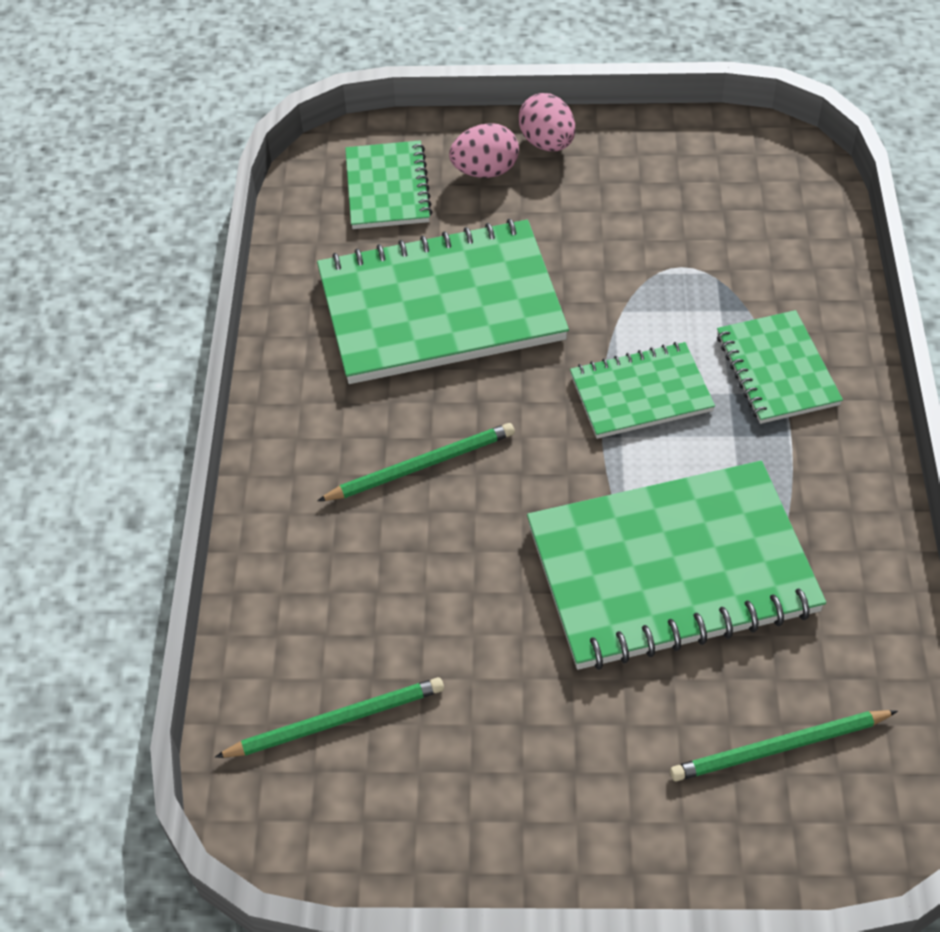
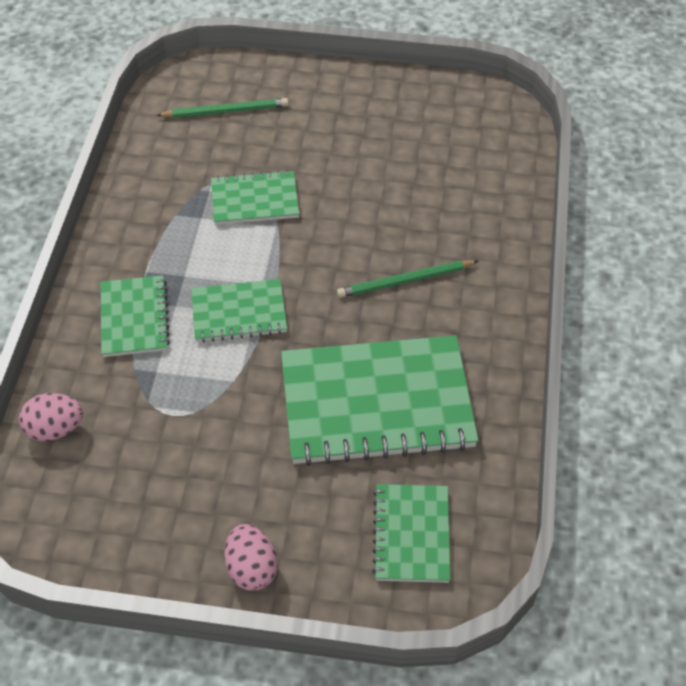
camera: 175 degrees left, 0 degrees up
green pencil [215,677,444,758] -> none
pink egg [449,123,519,178] -> pink egg moved to [19,393,83,441]
green notebook [527,461,826,670] -> green notebook [211,170,299,225], size x0.53

